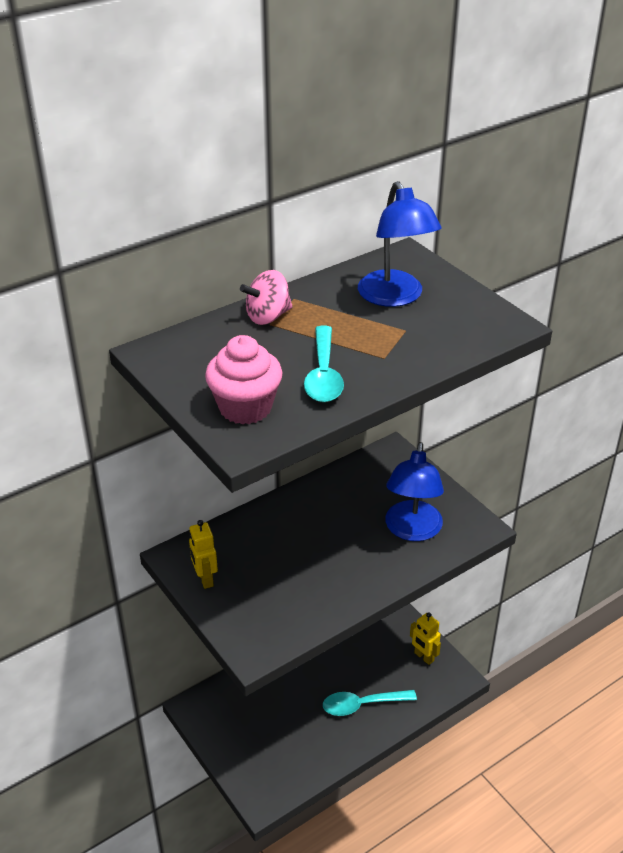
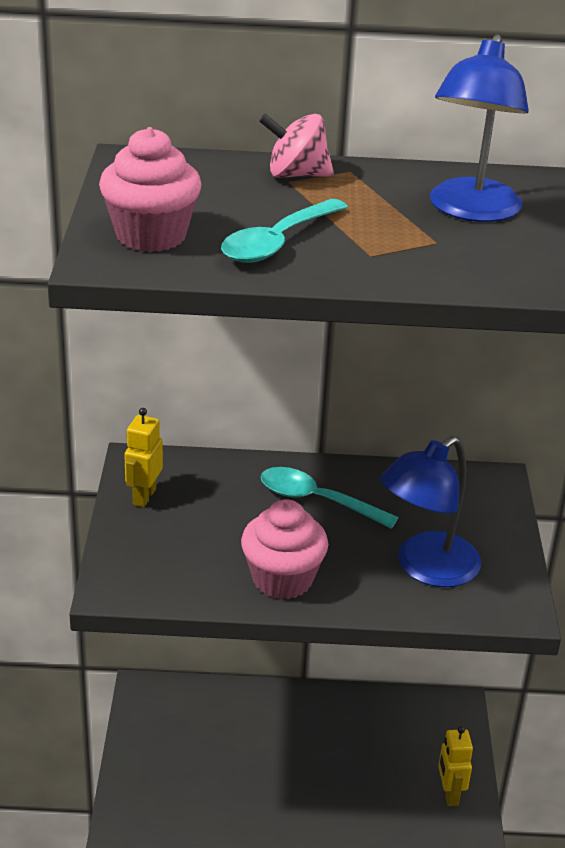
camera: 35 degrees right, 5 degrees down
turquoise spoon [323,690,417,716] -> turquoise spoon moved to [260,467,399,529]
none -> pink cupcake [241,499,328,599]

